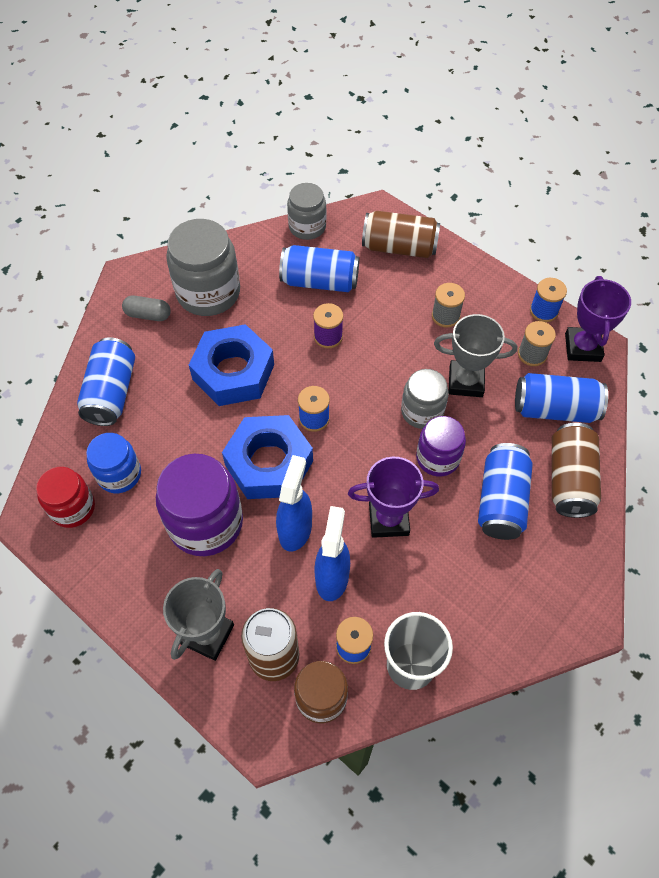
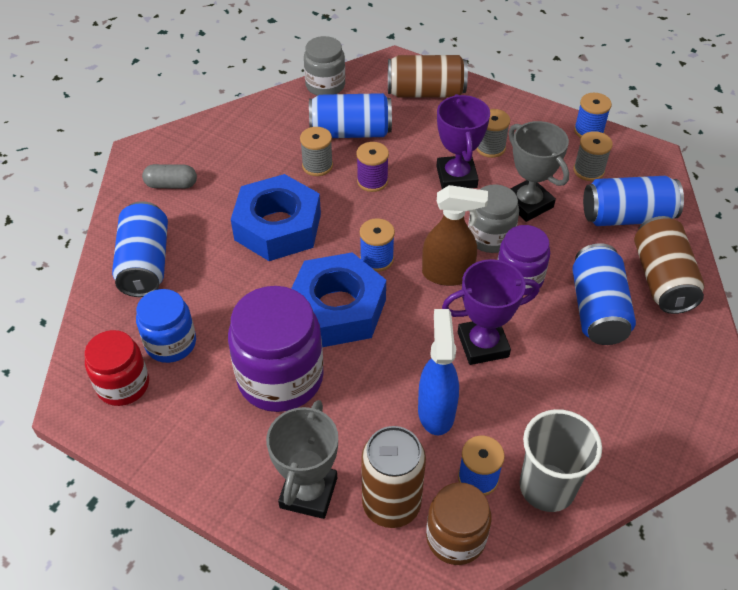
camera: 10 degrees left, 10 degrees down
grey jar [166,219,240,316] -> none
blue spray bottle [276,455,312,552] -> none
grey trophy [434,314,517,397] -> grey trophy turned 60 degrees clockwise [509,121,569,222]
purple trophy [565,276,631,362] -> purple trophy moved to [436,94,490,189]
none -> grey spool [300,127,333,176]
none -> brown spray bottle [422,185,488,286]

